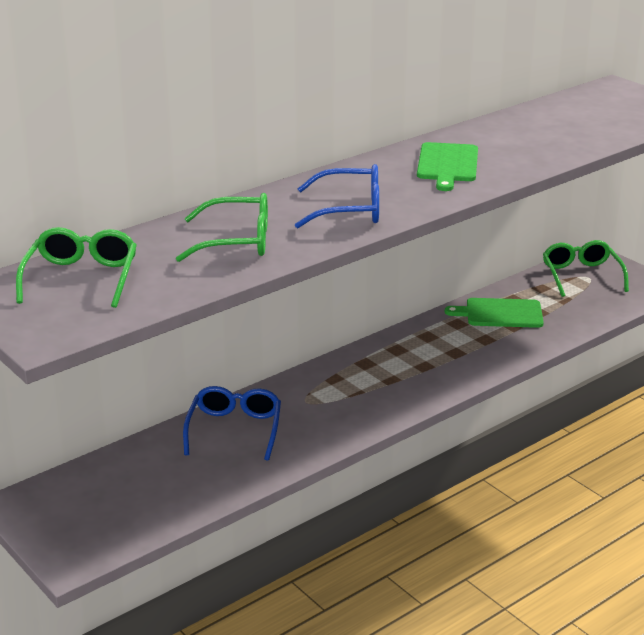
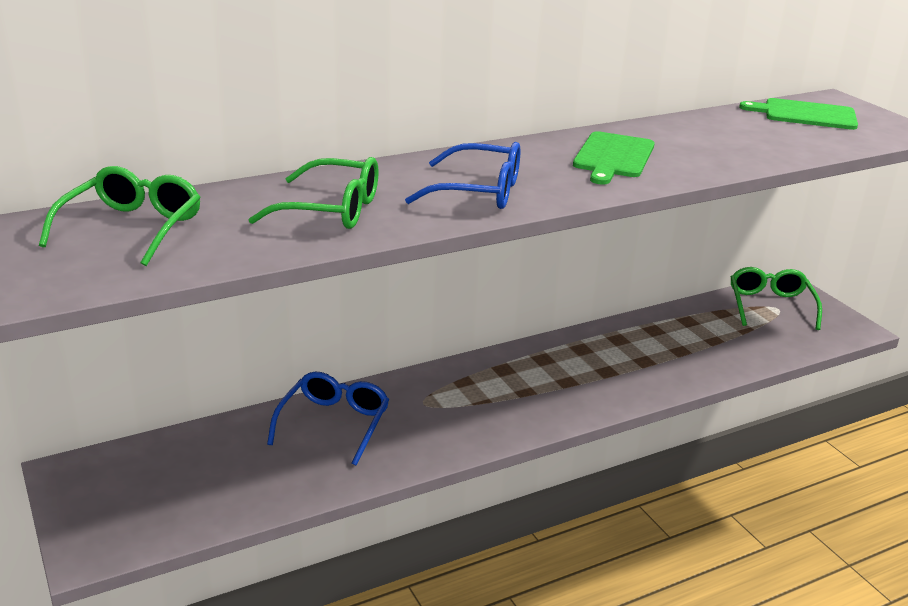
camera: 10 degrees right, 0 degrees up
green cutting board [445,298,544,328] -> green cutting board moved to [739,98,858,130]

